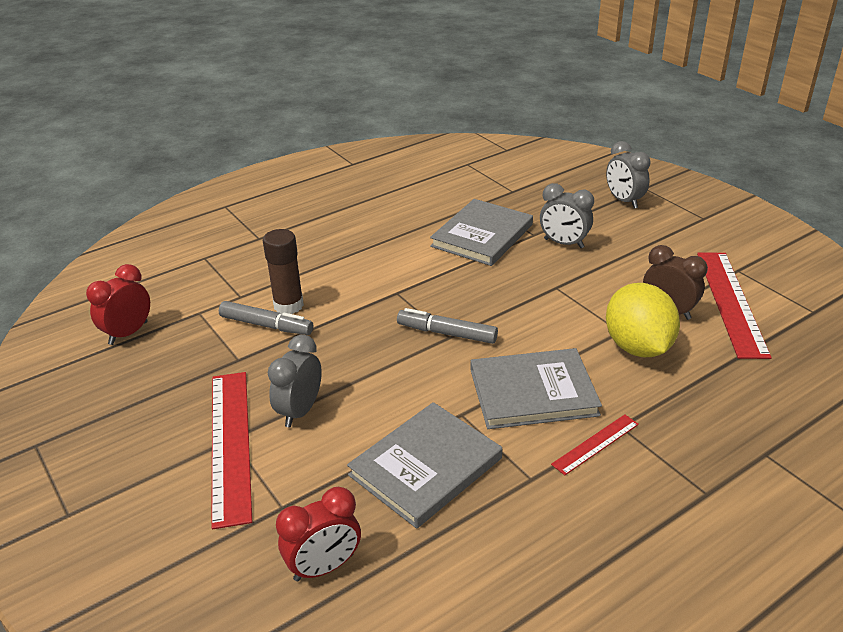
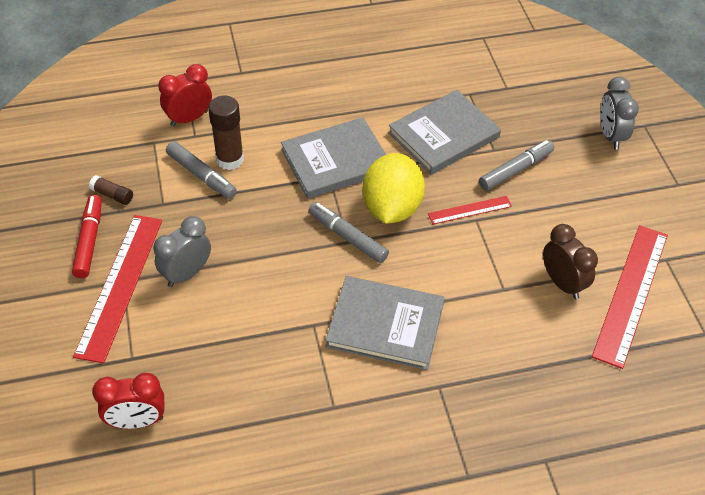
camera: 20 degrees right, 15 degrees up
red clock [86,264,150,345] -> red clock moved to [158,64,212,127]
grey book [347,402,502,529] -> grey book moved to [281,117,386,199]
grey clock [540,183,594,248] -> grey marker [479,140,554,191]
red ruler [551,415,639,475] -> red ruler moved to [428,196,512,224]
yellow lemon [606,283,680,357] -> yellow lemon moved to [362,153,425,224]
none -> red marker [72,195,102,278]
none -> brown glue stick [89,175,133,205]

